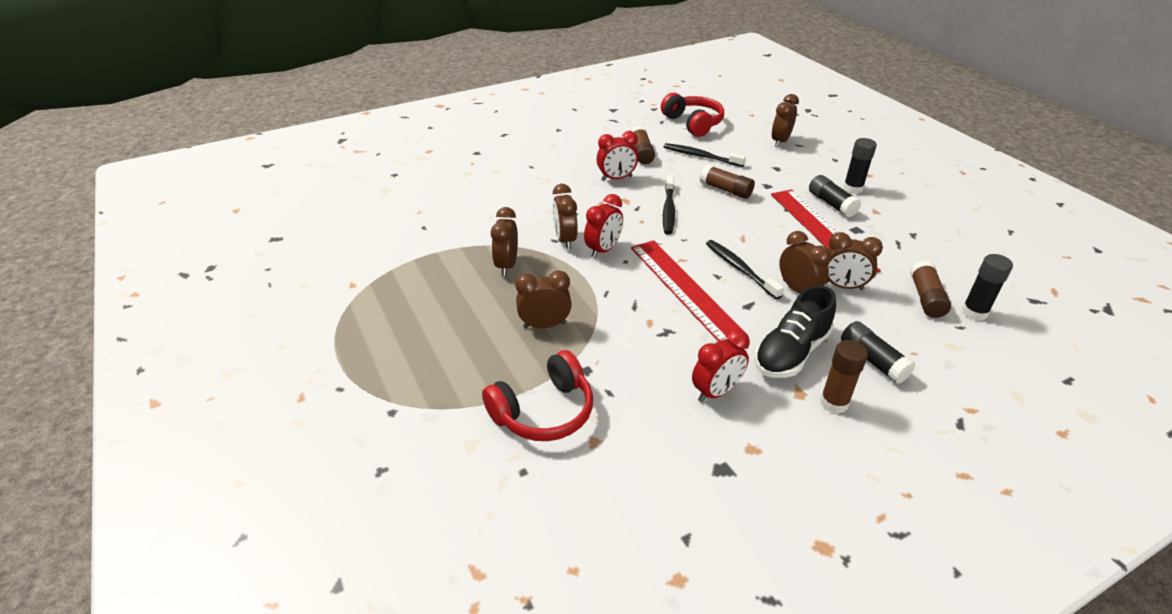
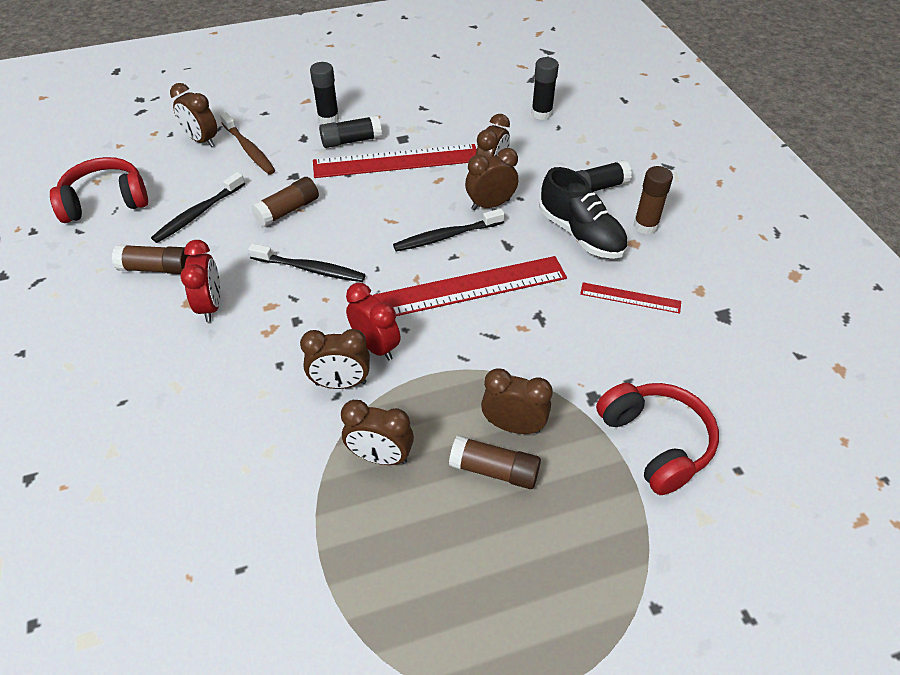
camera: 80 degrees left, 10 degrees up
brown clock [515,270,572,328] -> brown clock turned 105 degrees clockwise [481,368,553,434]
red clock [692,329,750,402] -> red ruler [580,282,681,314]
brown glue stick [910,260,951,318] -> brown glue stick moved to [449,435,541,489]
none -> brown toothbrush [220,112,275,175]

